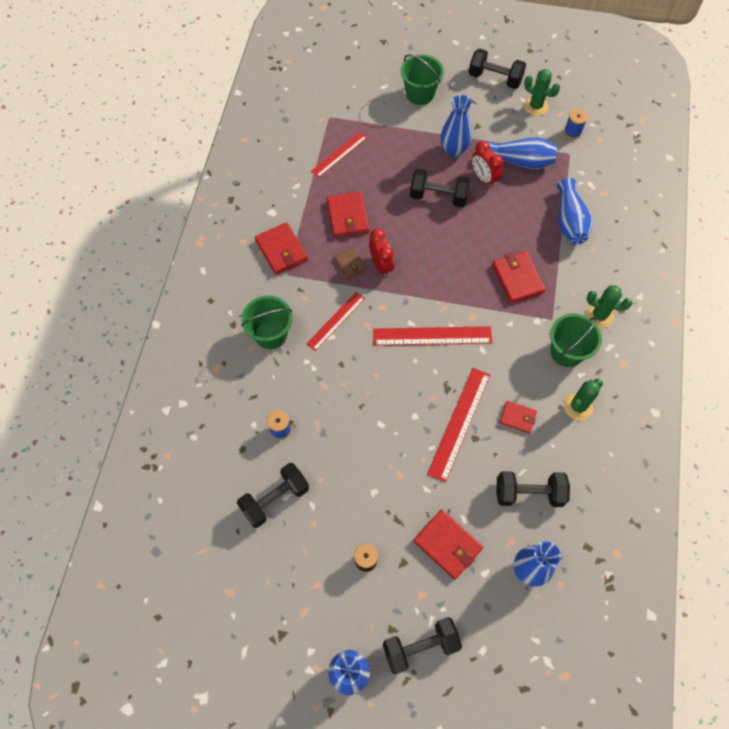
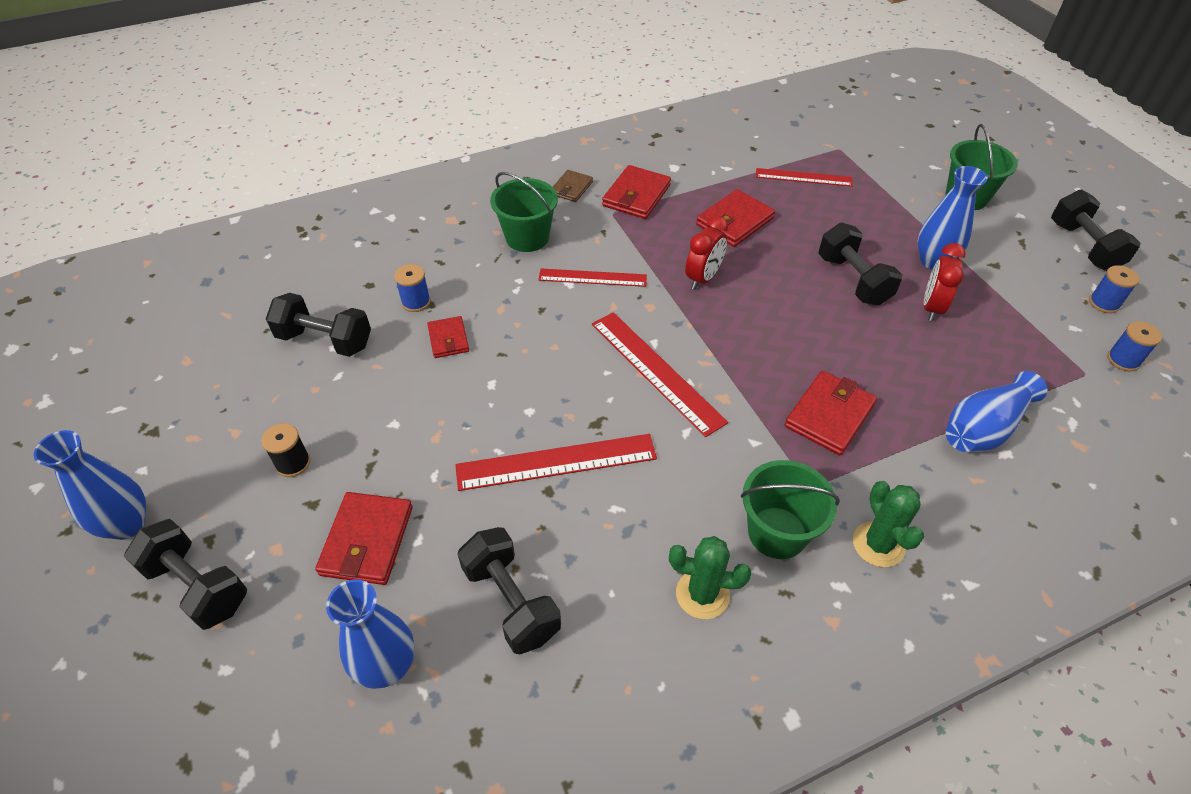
camera: 55 degrees right, 15 degrees down
brown wallet [334,247,367,279] -> brown wallet moved to [553,170,593,202]
blue vase [487,137,557,169] -> none
red wallet [499,401,537,434] -> red wallet moved to [427,316,469,358]
green cactus [524,69,560,116] -> blue spool [1089,265,1140,313]

